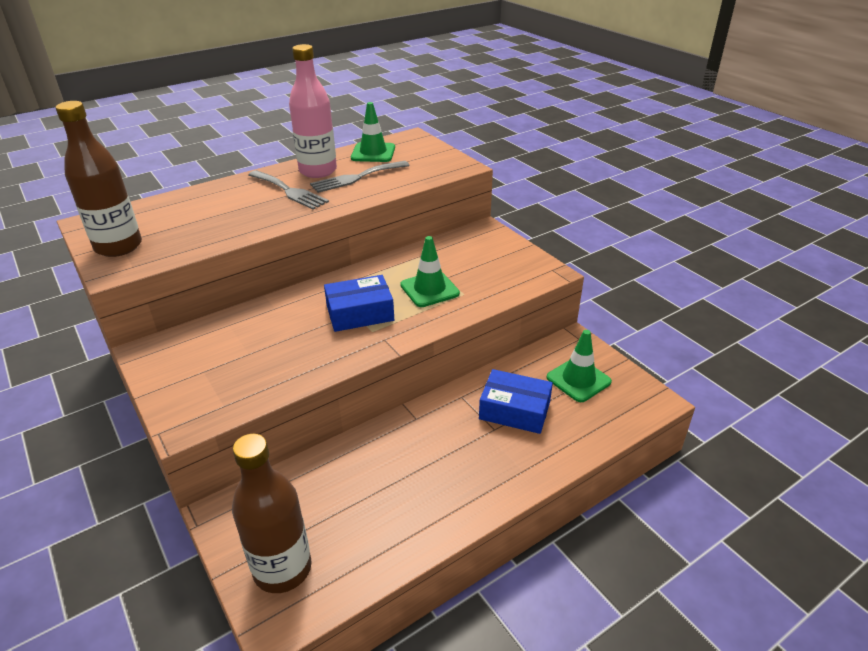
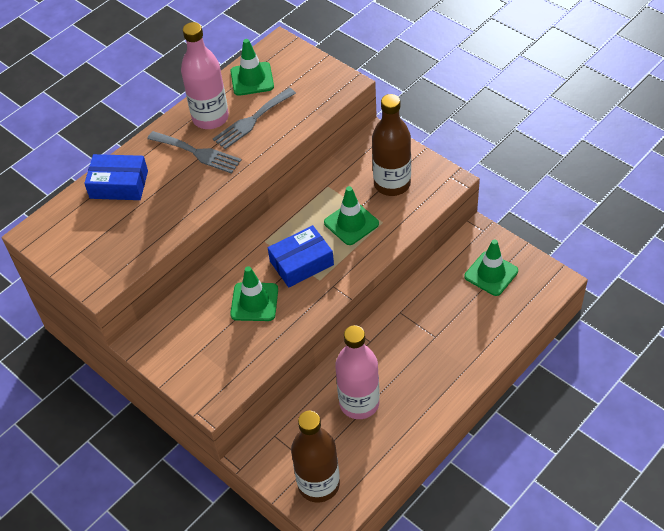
camera: 10 degrees left, 15 degrees up
brown bottle [56,101,142,257] -> brown bottle moved to [372,94,411,196]
blue box [479,369,553,434] -> blue box moved to [84,154,148,200]
none -> green traffic cone [230,266,278,321]
none -> pink bottle [335,325,380,419]

